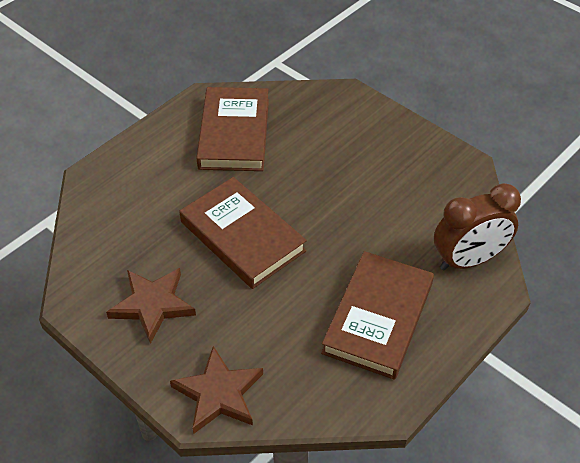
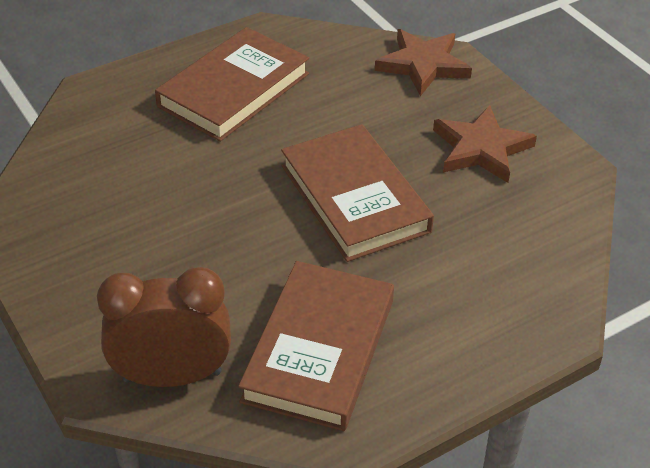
camera: 165 degrees left, 5 degrees down
brown clock [434,183,521,270] -> brown clock moved to [97,267,231,387]

